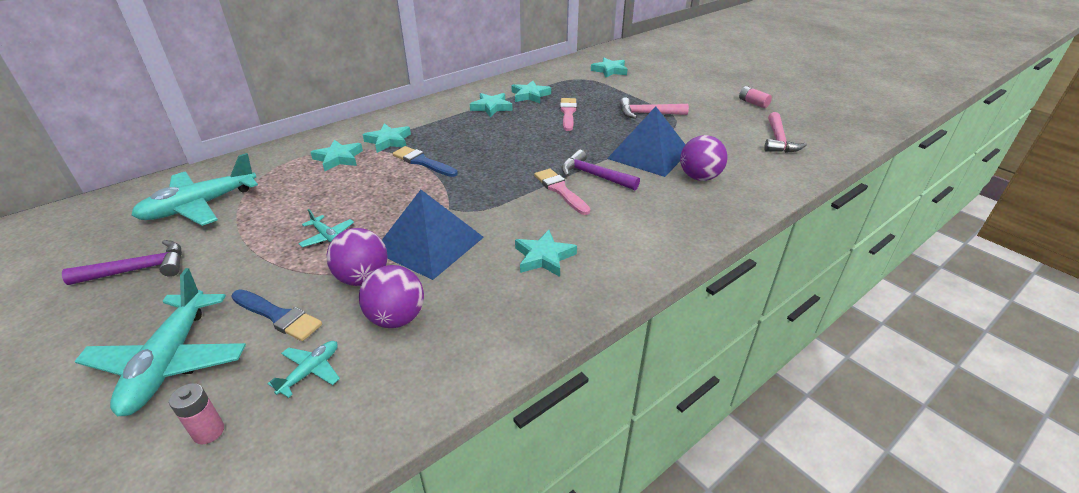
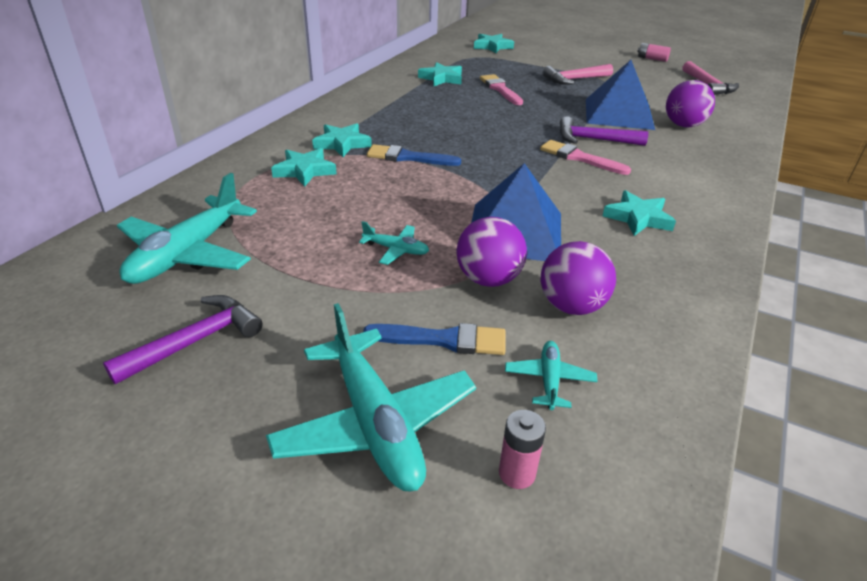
camera: 25 degrees left, 0 degrees up
turquoise star [470,93,513,117] -> none

